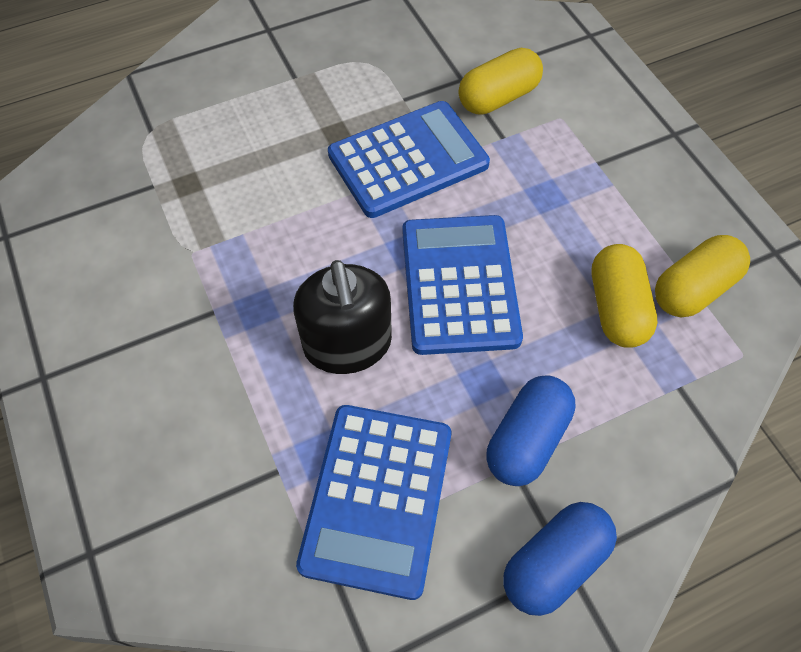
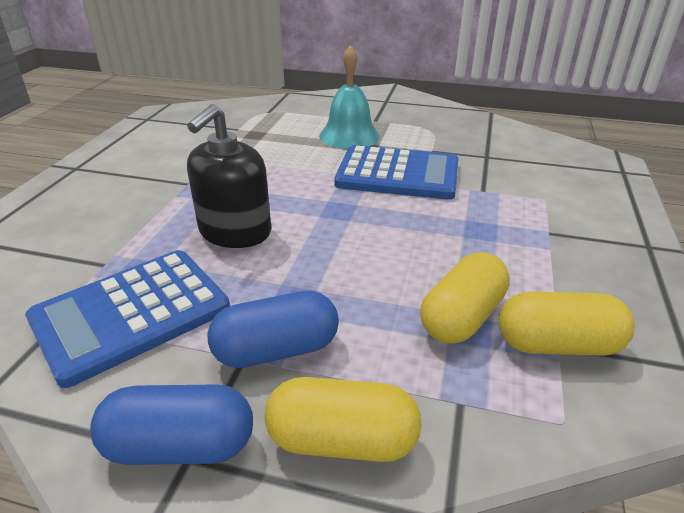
camera: 40 degrees right, 25 degrees down
blue calculator [402,215,523,355] -> none
yellow capsule [458,48,543,115] -> yellow capsule moved to [265,377,422,462]
none -> turquoise bell [319,45,380,149]

